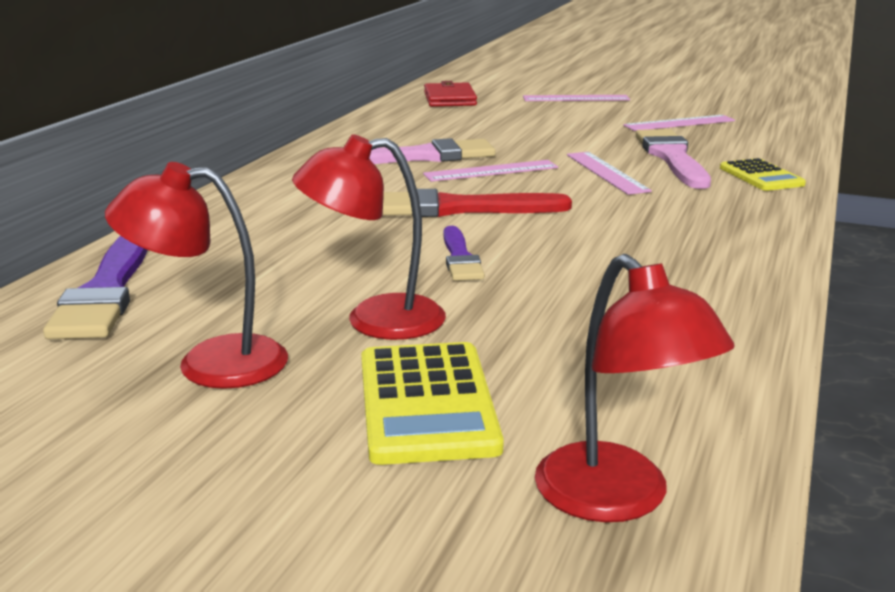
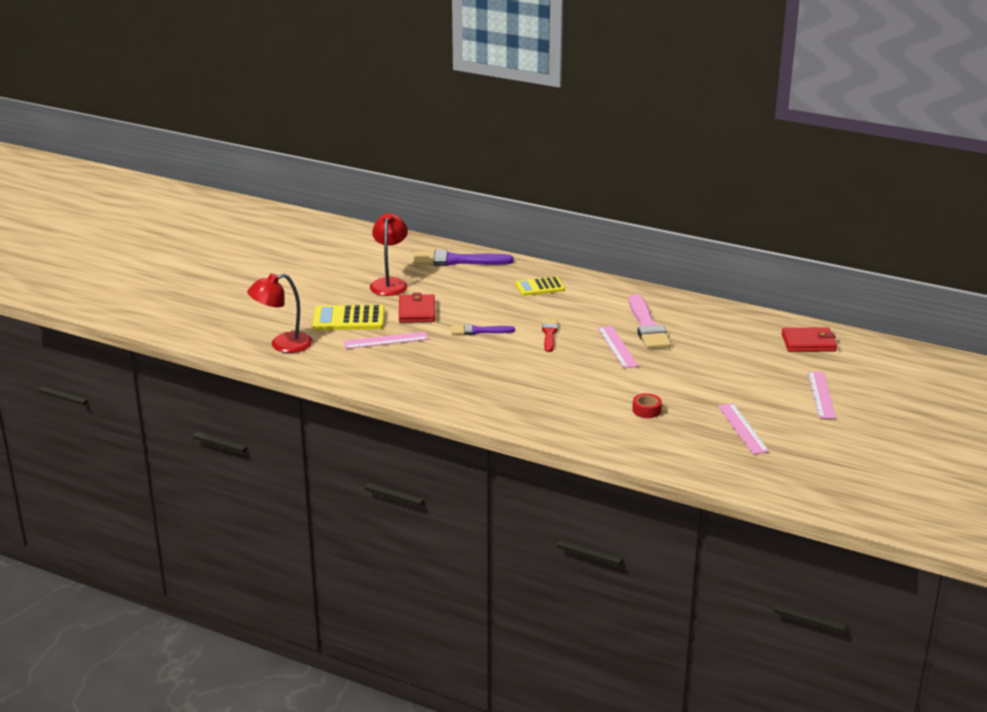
camera: 95 degrees right, 5 degrees up
red lamp [292,134,446,340] -> red wallet [399,293,435,323]
red brush [382,189,572,217] -> red brush [542,318,558,352], size x0.59
pink ruler [567,152,652,195] -> pink ruler moved to [344,332,428,349]
pink brush [636,129,711,189] -> red tape [632,393,662,418]
yellow calculator [720,158,806,191] -> yellow calculator moved to [516,277,565,296]

